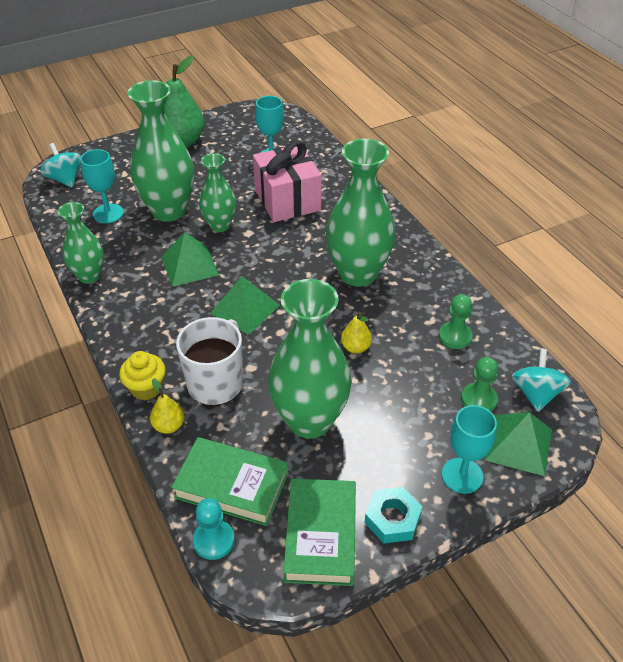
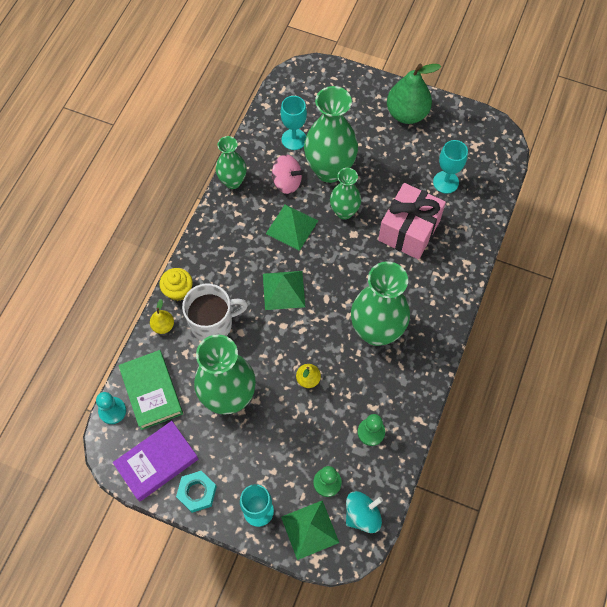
camera: 50 degrees right, 20 degrees up
turquoise spinning top [40,143,81,187] -> none
green book [283,478,356,586] -> purple book [113,421,198,502]
none -> pink spinning top [272,154,303,194]

